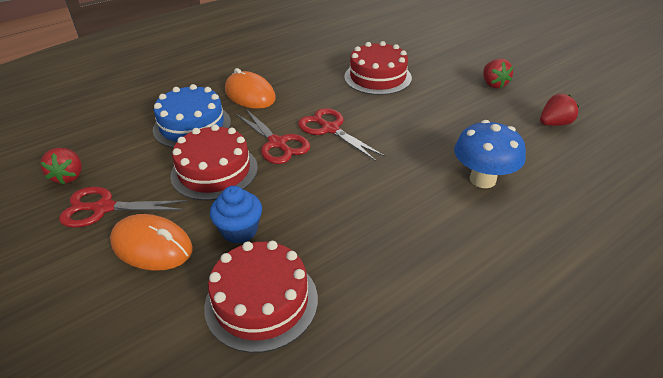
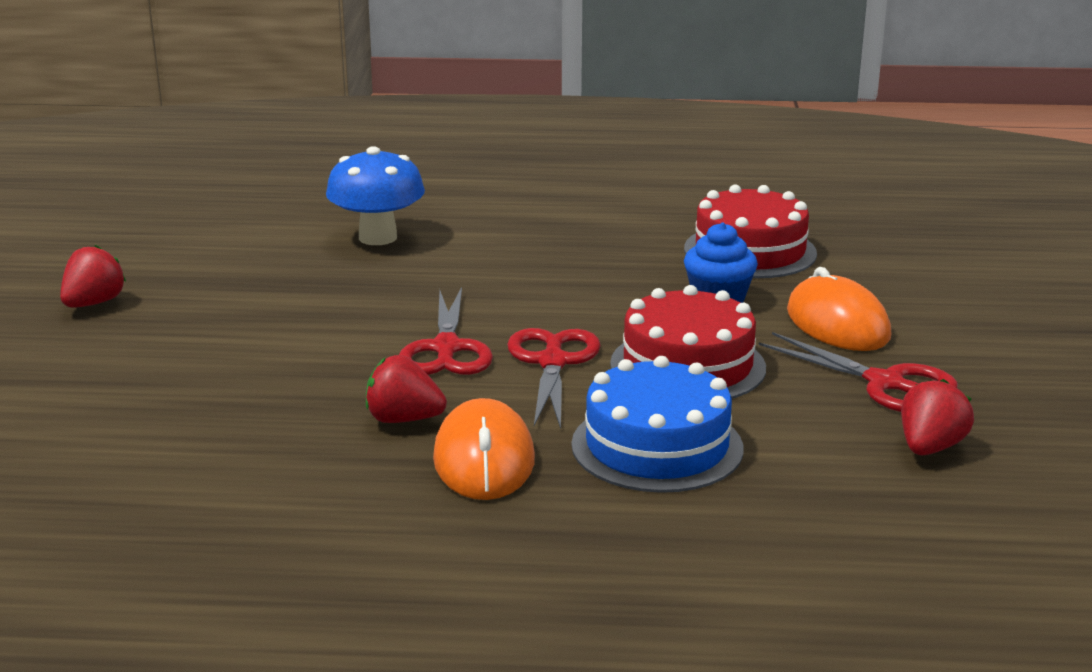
camera: 140 degrees left, 15 degrees down
red cake [344,41,412,95] -> none
red strawberry [540,94,579,126] -> red strawberry moved to [366,355,447,423]

